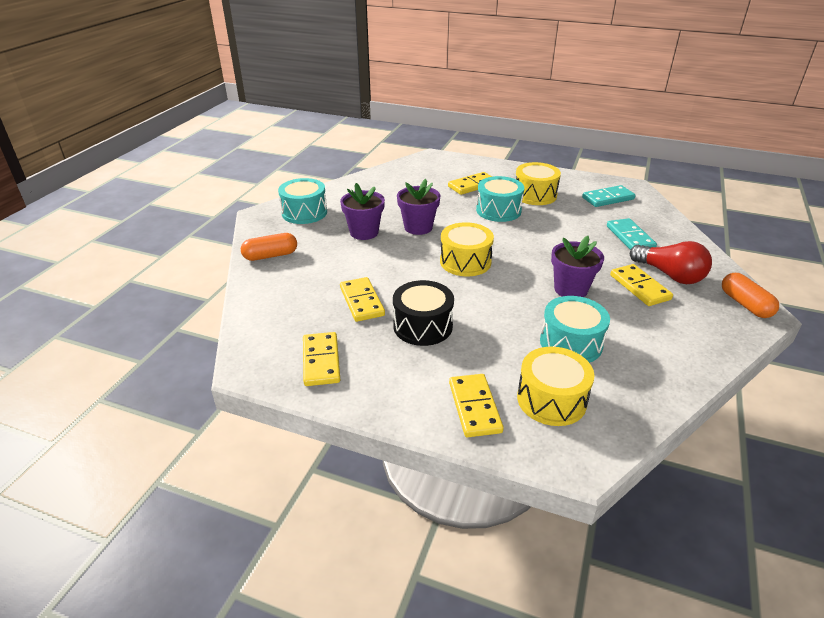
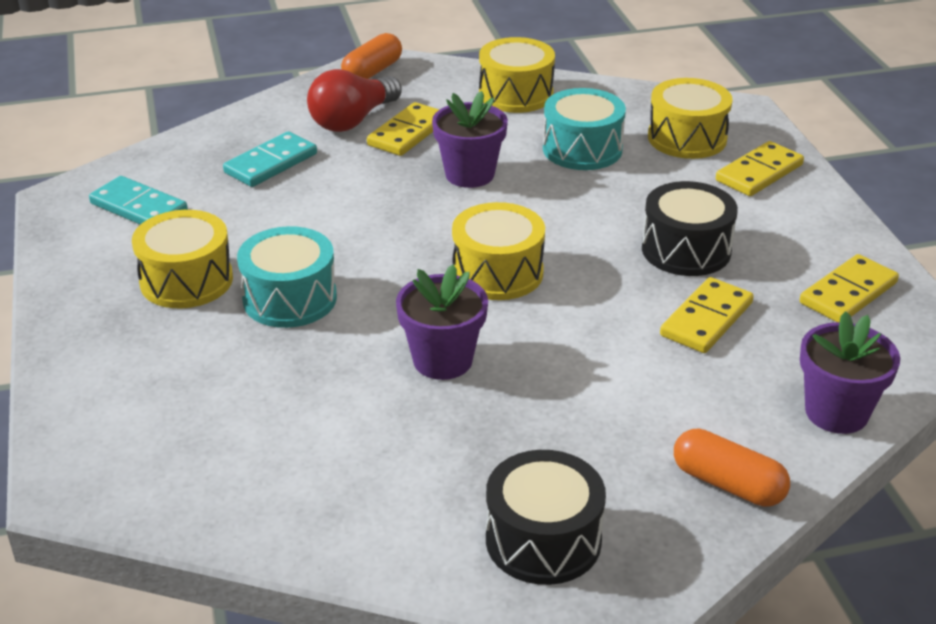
camera: 125 degrees left, 0 degrees up
turquoise drum [278,178,327,224] -> black drum [486,450,606,585]
purple flower pot [340,183,385,240] -> purple flower pot moved to [800,311,900,434]
yellow domino [448,172,492,195] -> none
red light bulb [630,241,712,284] -> red light bulb turned 150 degrees counterclockwise [307,69,402,132]
none -> yellow drum [479,37,555,113]

